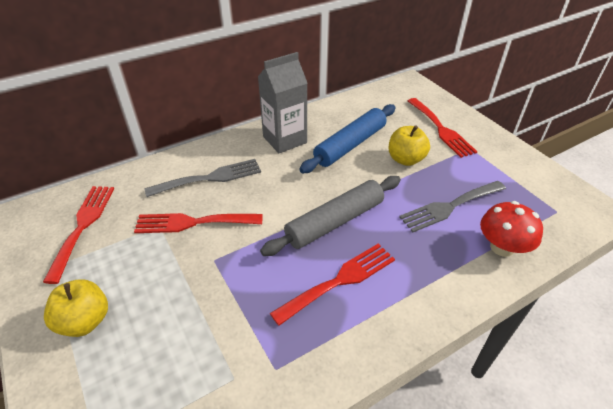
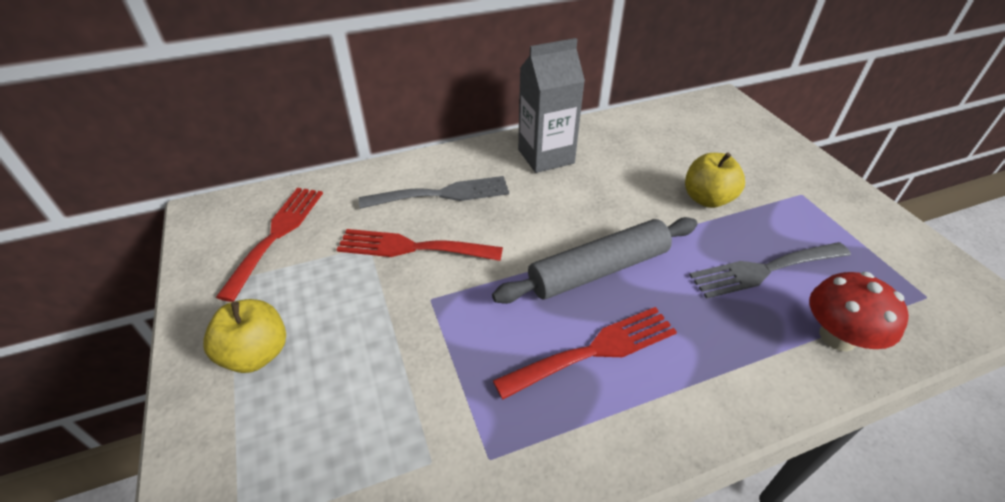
camera: 10 degrees right, 0 degrees up
blue rolling pin [299,104,396,174] -> none
red fork [408,98,478,158] -> none

